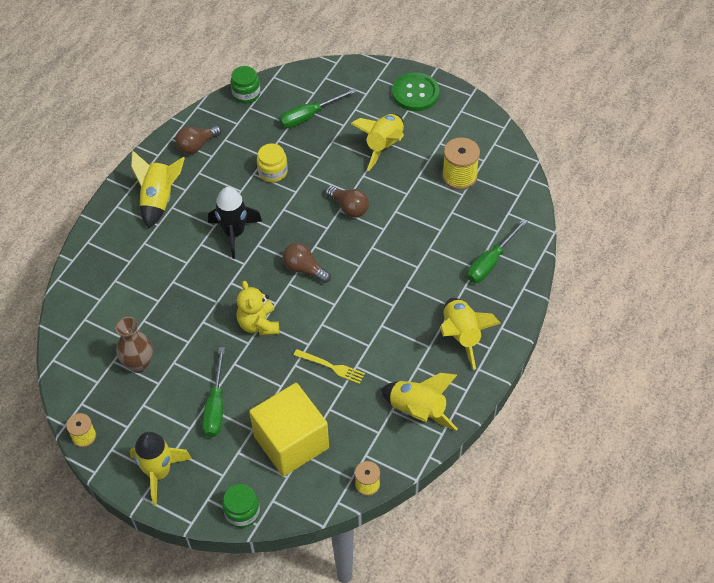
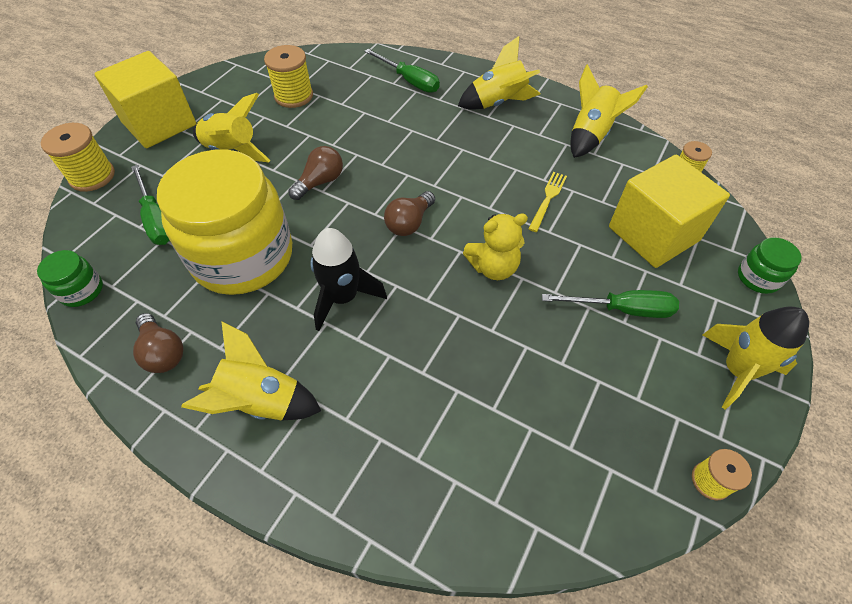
camera: 90 degrees left, 0 degrees up
brown vase [115,317,153,373] -> none
yellow jar [257,143,288,182] -> yellow jar [157,150,292,295], size x2.48
green button [392,72,439,111] -> yellow cube [94,51,196,148]
none -> yellow spool [41,123,115,192]

